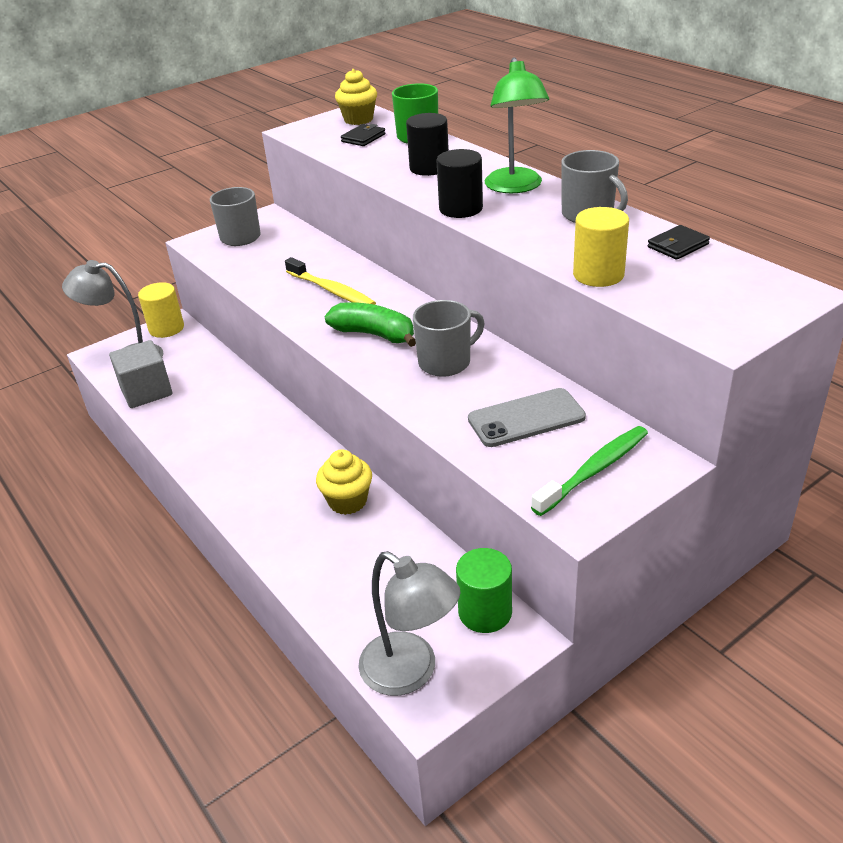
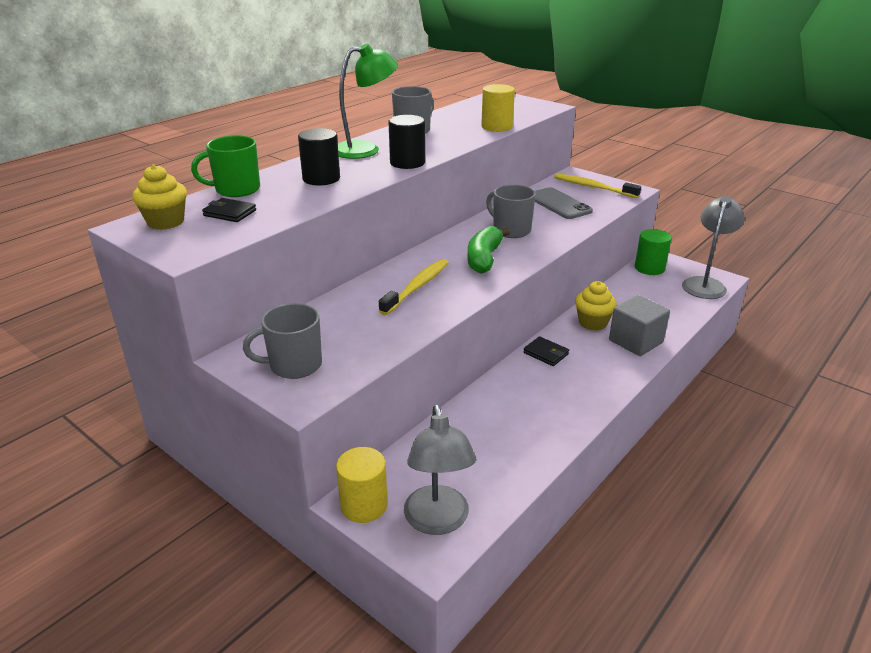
camera: 105 degrees left, 5 degrees down
grey cube [109,340,172,408] -> grey cube moved to [609,295,670,356]
green toothbrush [531,426,648,516] -> yellow toothbrush [554,173,641,198]
black wallet [648,225,710,260] -> black wallet moved to [523,336,569,366]

